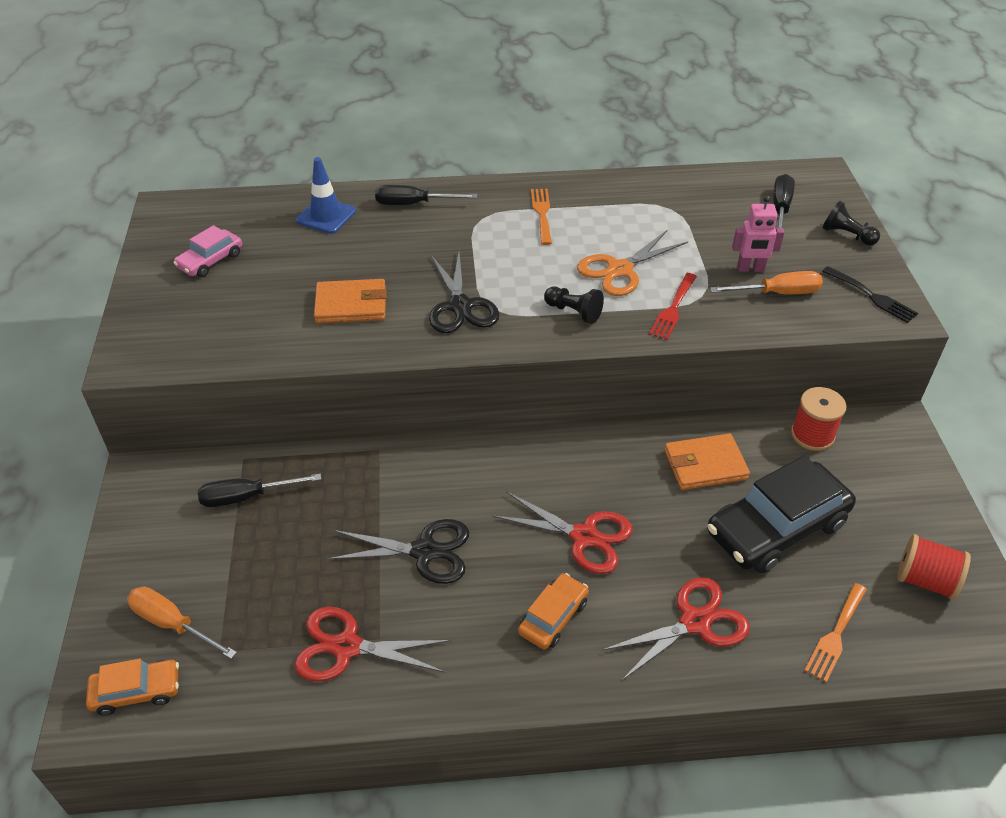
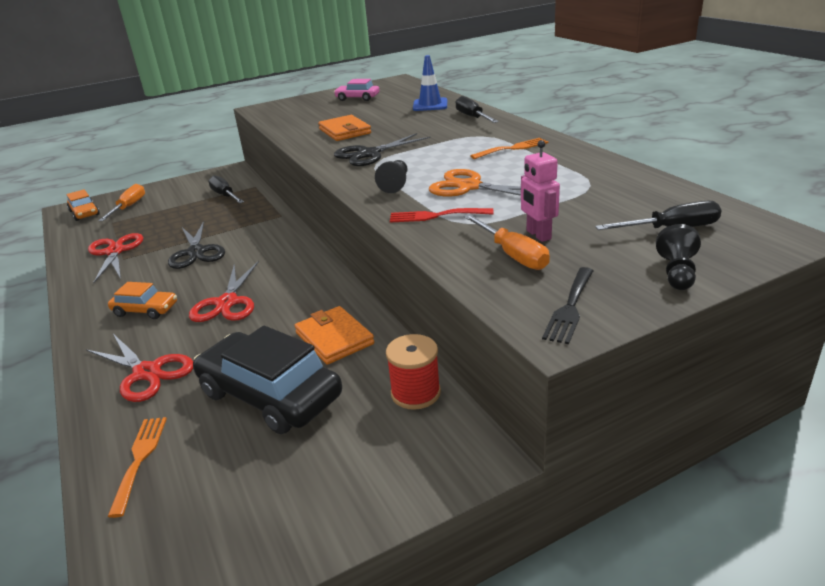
camera: 70 degrees right, 15 degrees down
orange fork [804,583,867,682] -> orange fork turned 75 degrees clockwise [108,417,167,518]
red spool [897,534,971,600] -> none

